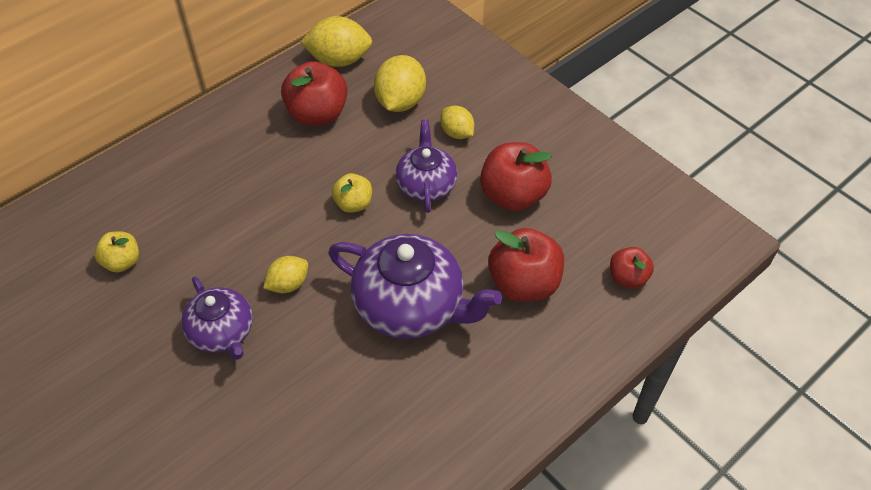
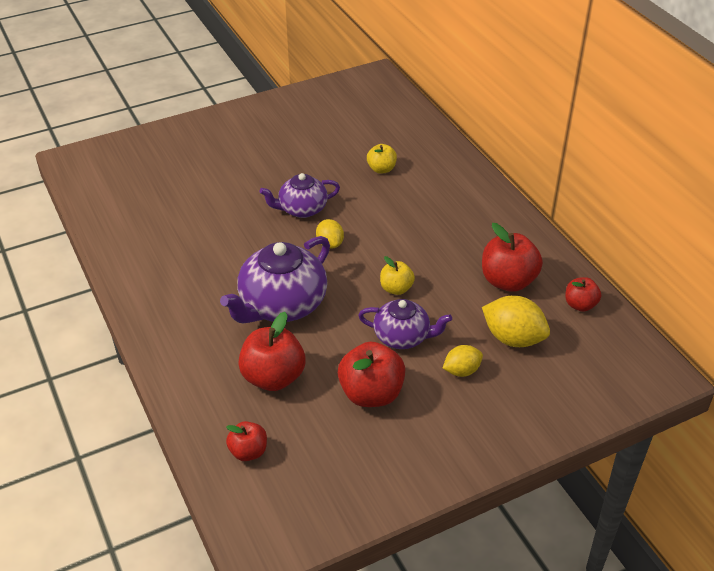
camera: 105 degrees right, 10 degrees down
yellow lemon [300,16,372,67] -> red apple [565,277,601,312]

